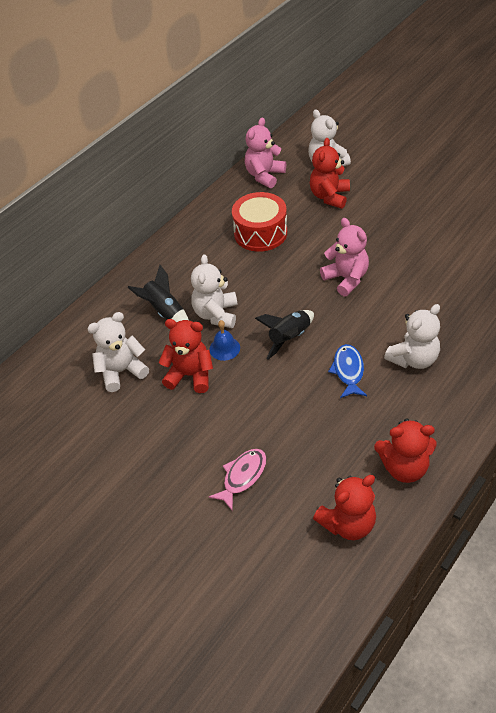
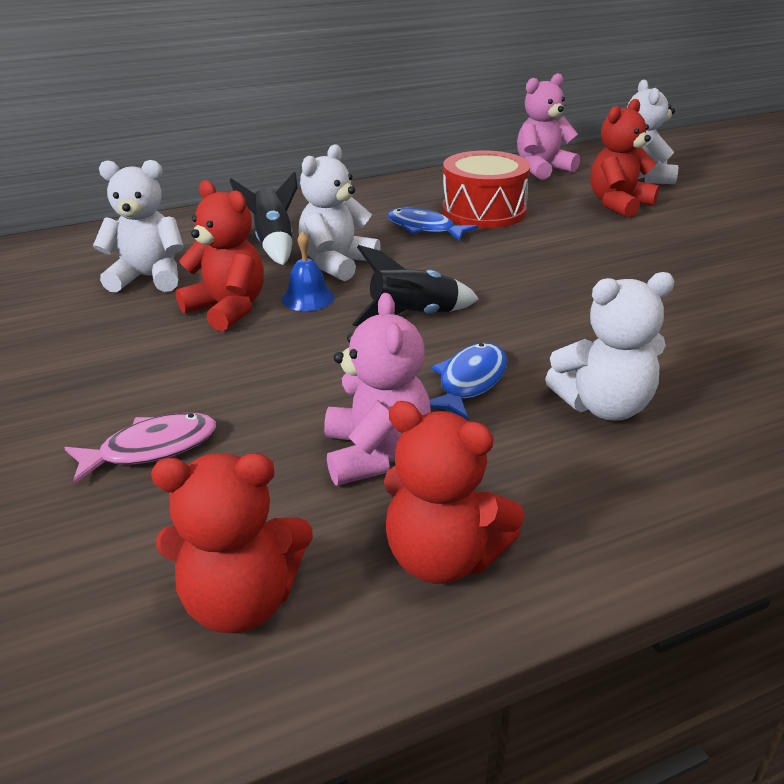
camera: 25 degrees right, 15 degrees down
pink teddy bear [320,218,369,296] -> pink teddy bear moved to [324,293,431,486]
none -> blue fish [387,208,478,241]

